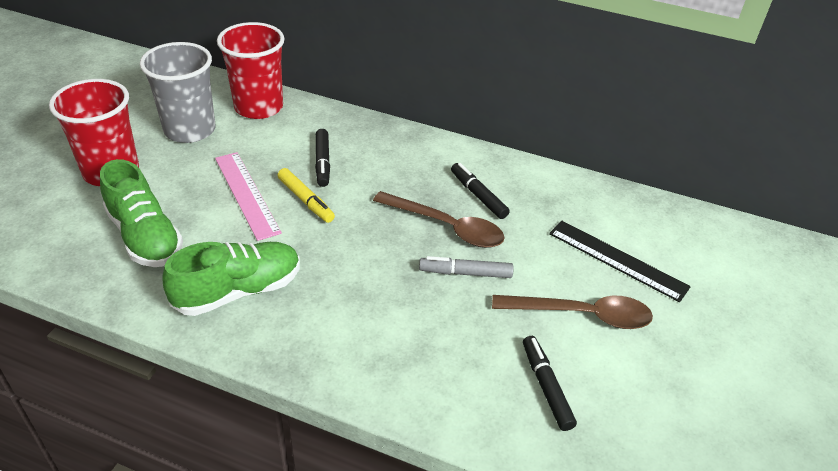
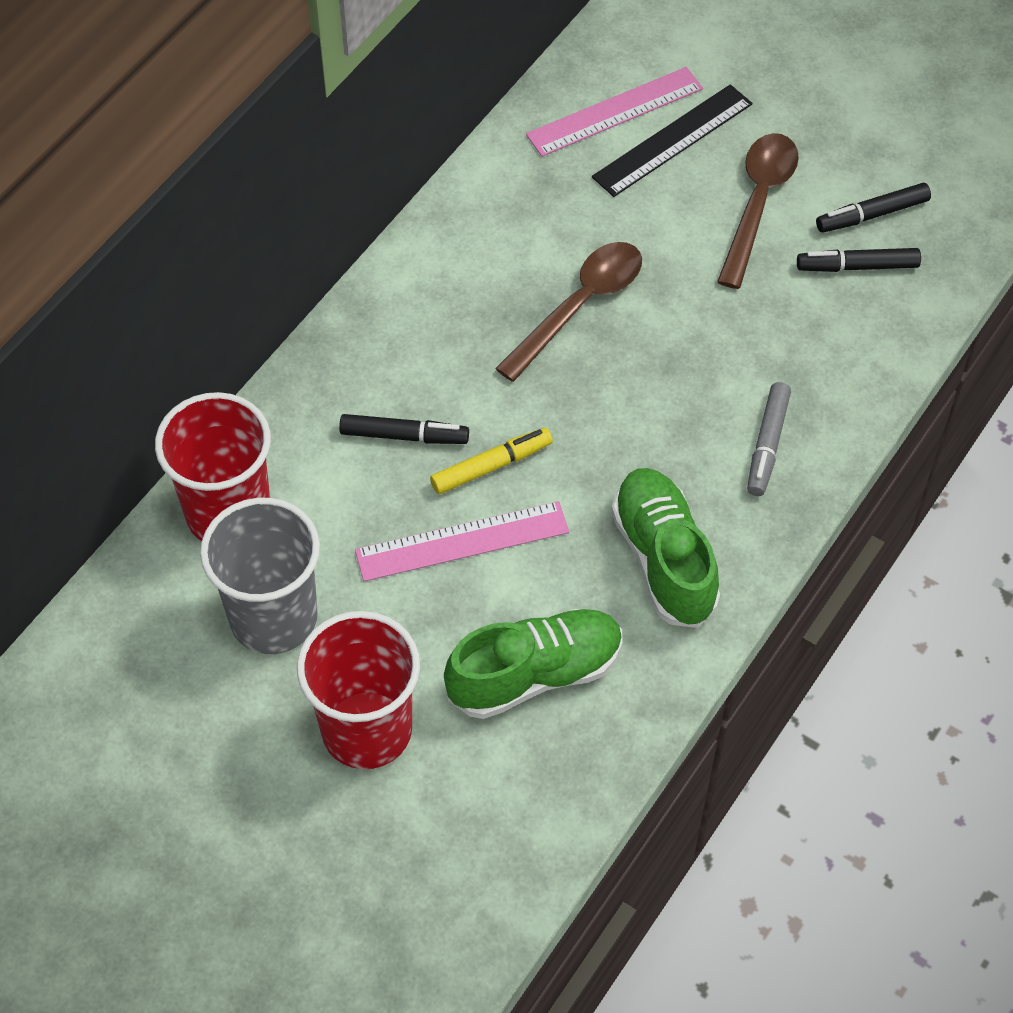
camera: 75 degrees left, 15 degrees up
grey marker [419,256,514,278] -> grey marker moved to [747,382,791,496]
black marker [451,163,510,219] -> black marker moved to [816,183,931,233]
none -> pink ruler [526,67,703,157]

